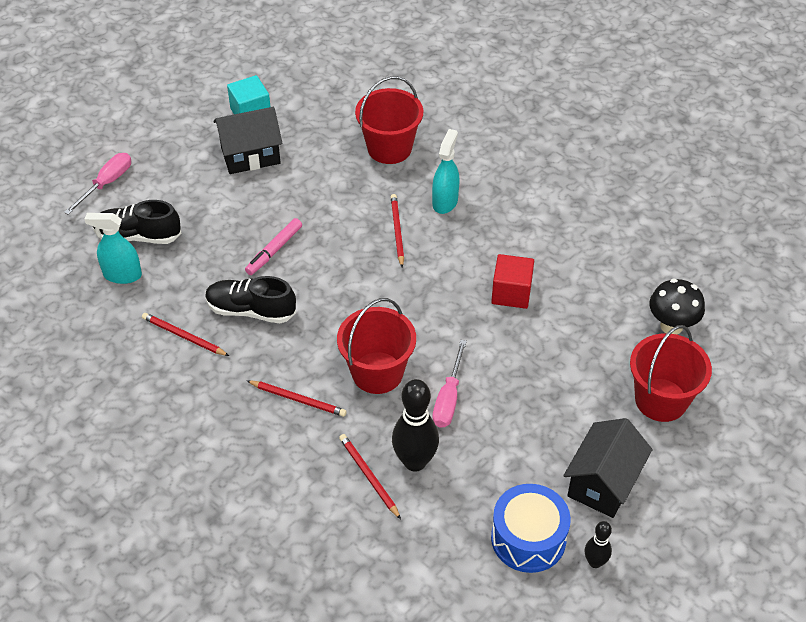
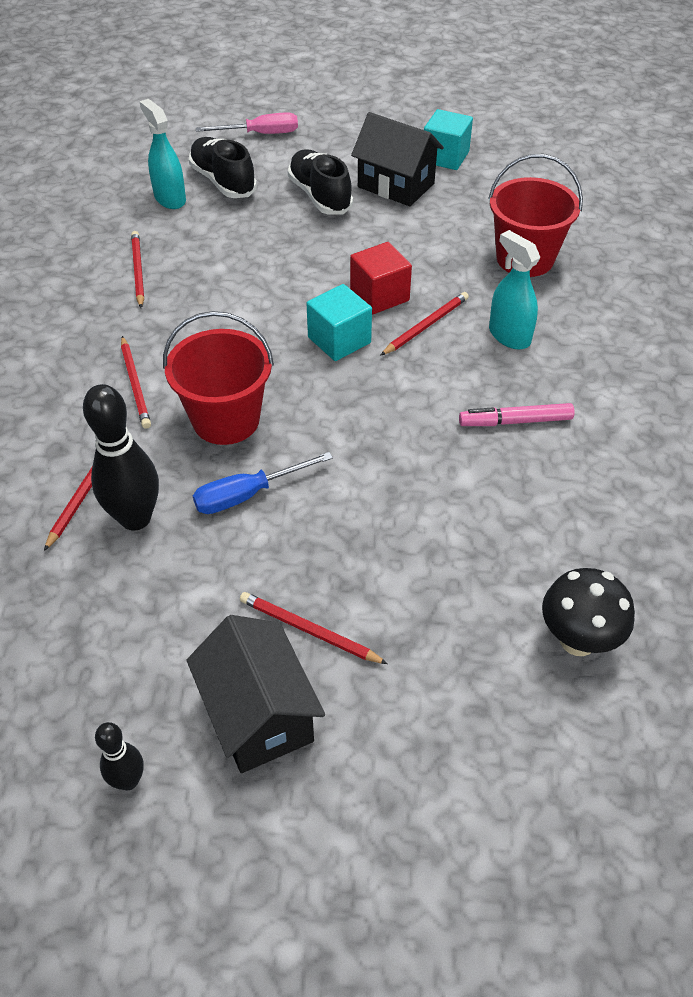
camera: 50 degrees right, 0 degrees up
black shoe [205,276,296,323] -> black shoe moved to [288,149,353,215]
pink marker [245,218,302,275] -> pink marker moved to [459,403,575,426]
turquoise spray bottle [432,129,460,214] -> turquoise spray bottle turned 105 degrees counterclockwise [489,230,540,350]
pink screwdriver [432,340,467,428] -> blue screwdriver [193,452,333,514]
red cube [491,254,534,309] -> red cube moved to [350,242,412,314]
blue drum [491,484,571,573] -> none
black house [563,418,653,518] -> black house turned 75 degrees clockwise [186,615,325,773]
red bucket [630,325,712,422] -> none
none -> red pencil [240,592,388,664]
none -> turquoise cube [306,284,372,361]

